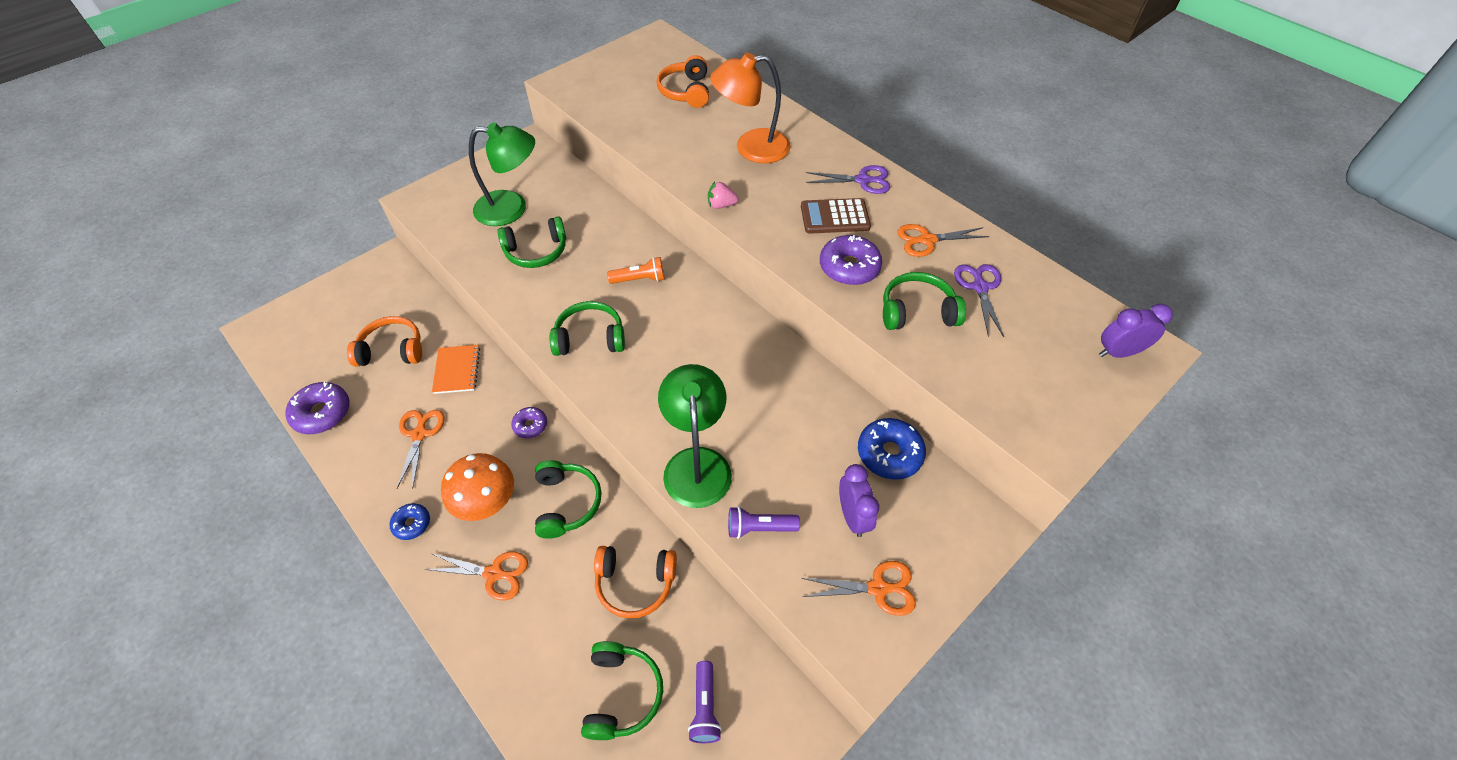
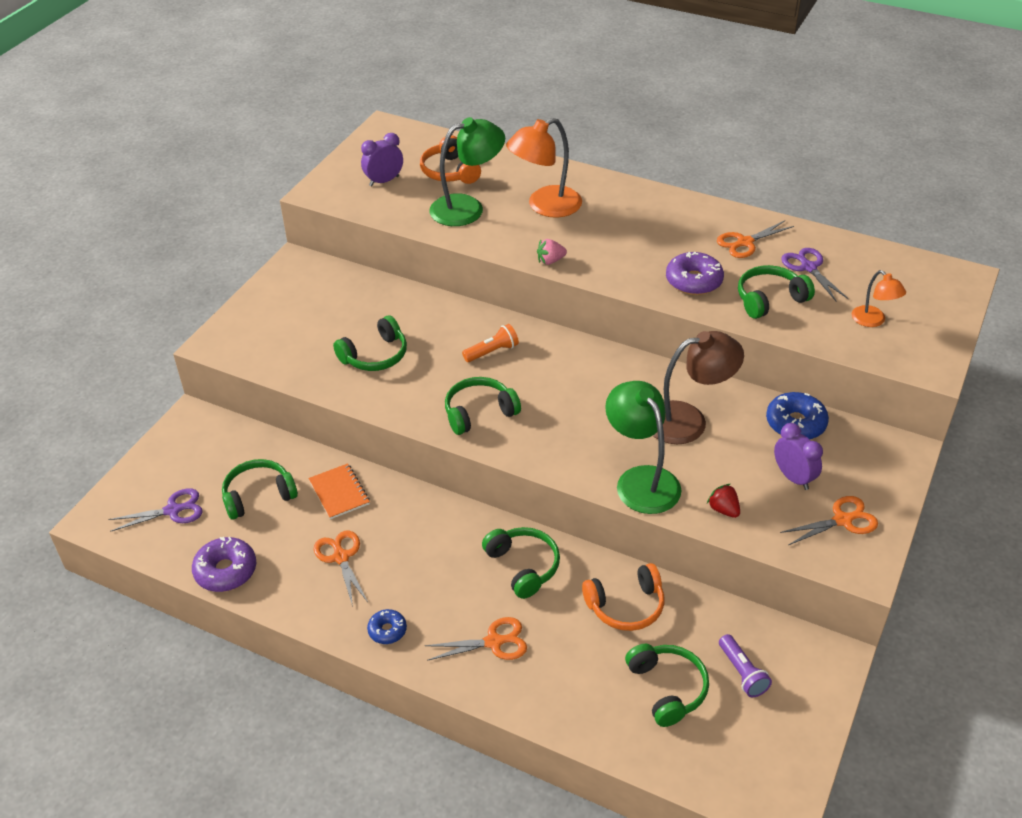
camera: 20 degrees left, 10 degrees down
orange headphones [347,316,422,367] -> green headphones [222,459,298,520]
orange mushroom [441,453,514,521] -> none
green lamp [469,122,535,226] -> green lamp moved to [429,117,505,226]
purple donut [511,407,547,438] -> none
purple flashlight [728,506,800,539] -> red strawberry [707,484,740,518]
brown calculator [801,198,871,234] -> none
purple scissors [806,165,890,194] -> purple scissors moved to [108,488,203,532]
purple clock [1099,304,1173,358] -> purple clock moved to [361,133,403,186]
none -> brown lamp [653,331,744,444]
none -> orange lamp [852,270,906,327]

